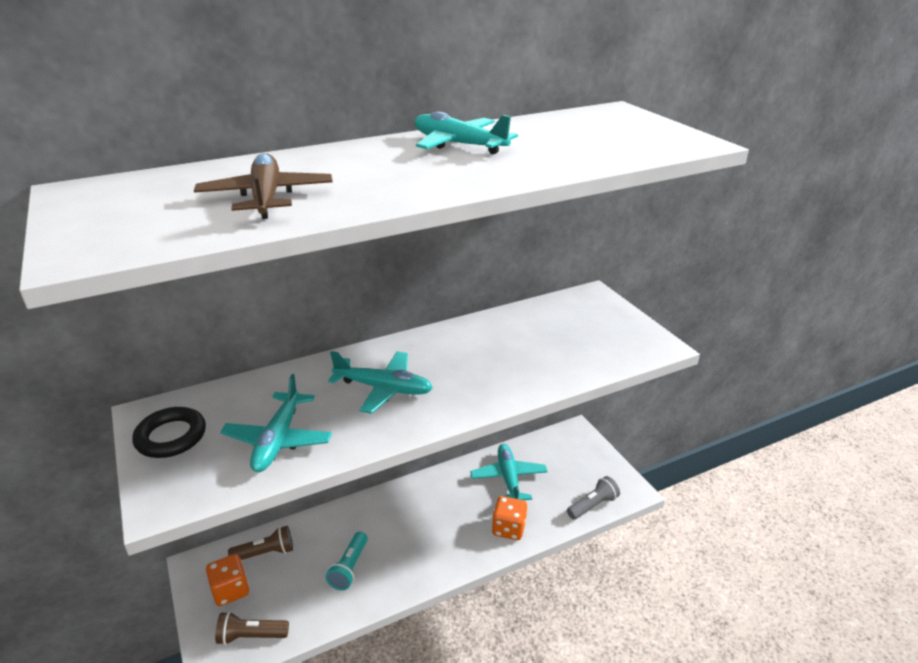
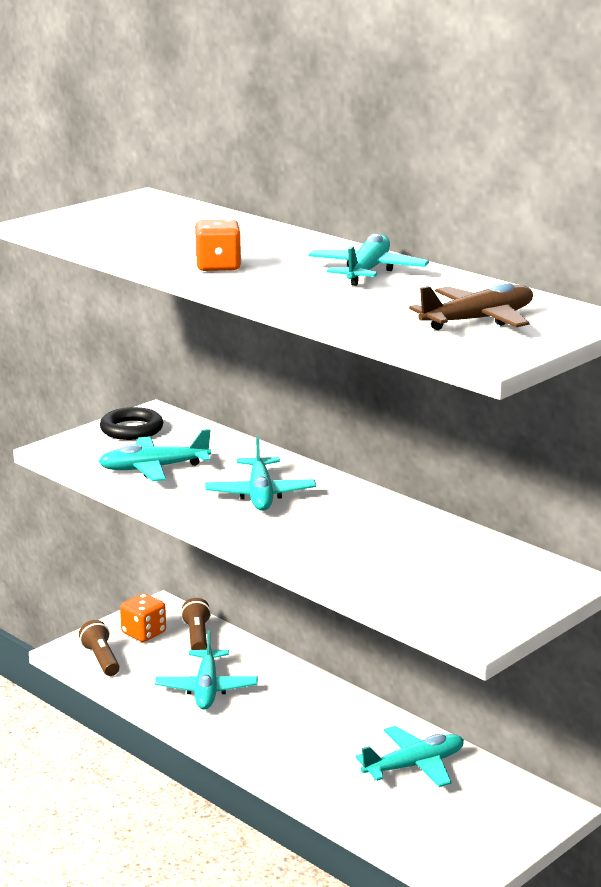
camera: 70 degrees right, 10 degrees down
brown plane [194,153,333,219] -> brown plane moved to [409,282,533,330]
brown flashlight [228,526,293,560] -> brown flashlight turned 150 degrees counterclockwise [181,598,211,650]
turquoise flashlight [325,531,368,590] -> turquoise plane [155,630,258,710]
orange dice [492,496,527,540] -> orange dice moved to [194,219,242,271]
grey flashlight [567,476,620,520] -> none

